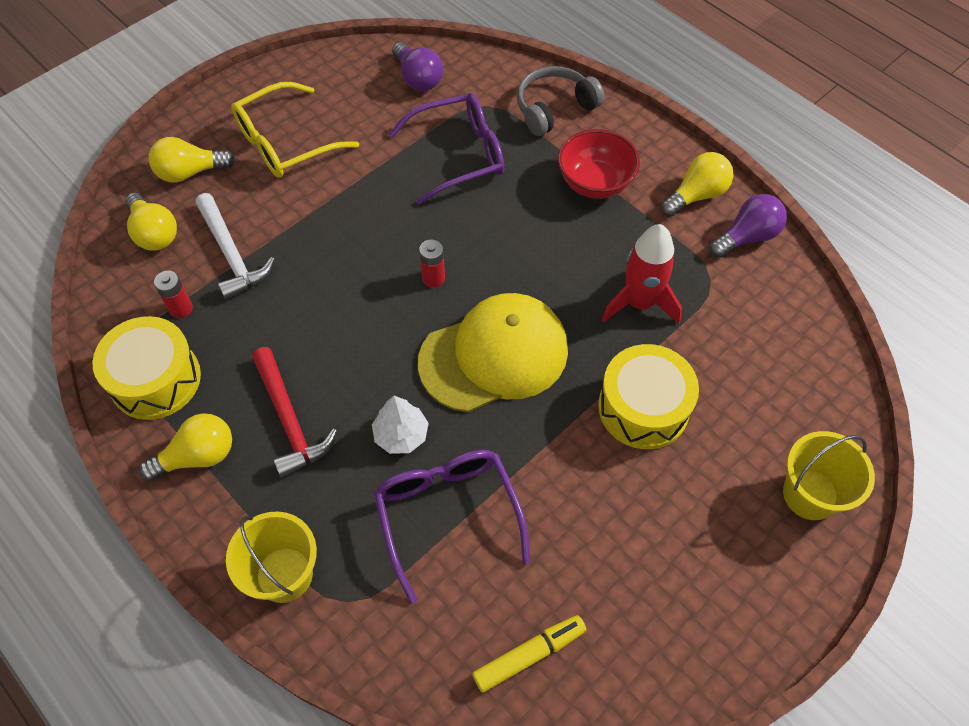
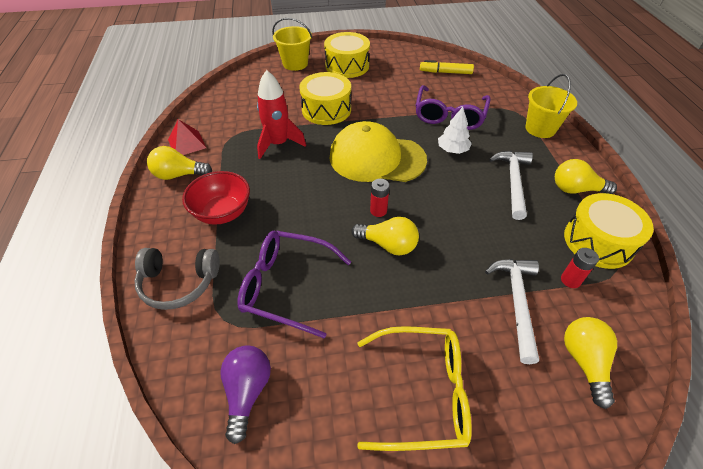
camera: 145 degrees left, 10 degrees down
yellow light bulb [149,137,235,183] -> yellow light bulb moved to [351,217,419,255]
red hammer [252,347,337,478] -> white hammer [489,151,533,220]
purple light bulb [710,194,787,258] -> red pyramid [168,119,206,155]
none -> yellow drum [324,32,370,78]

